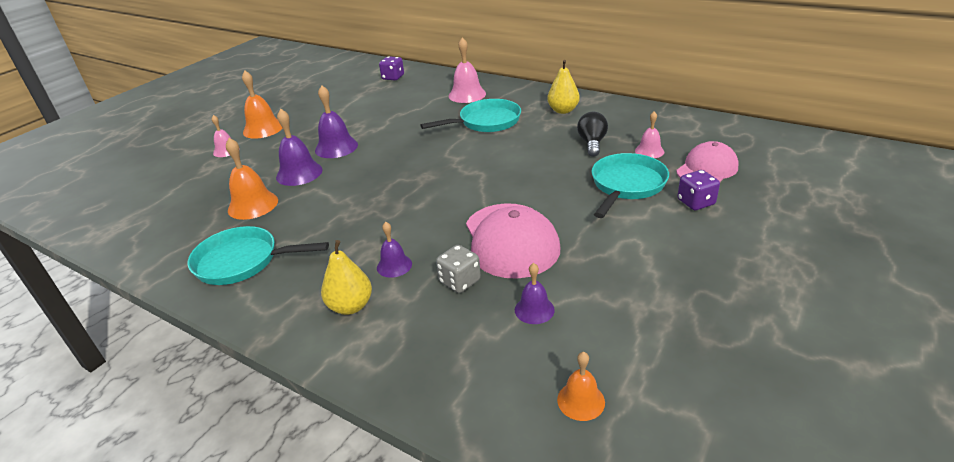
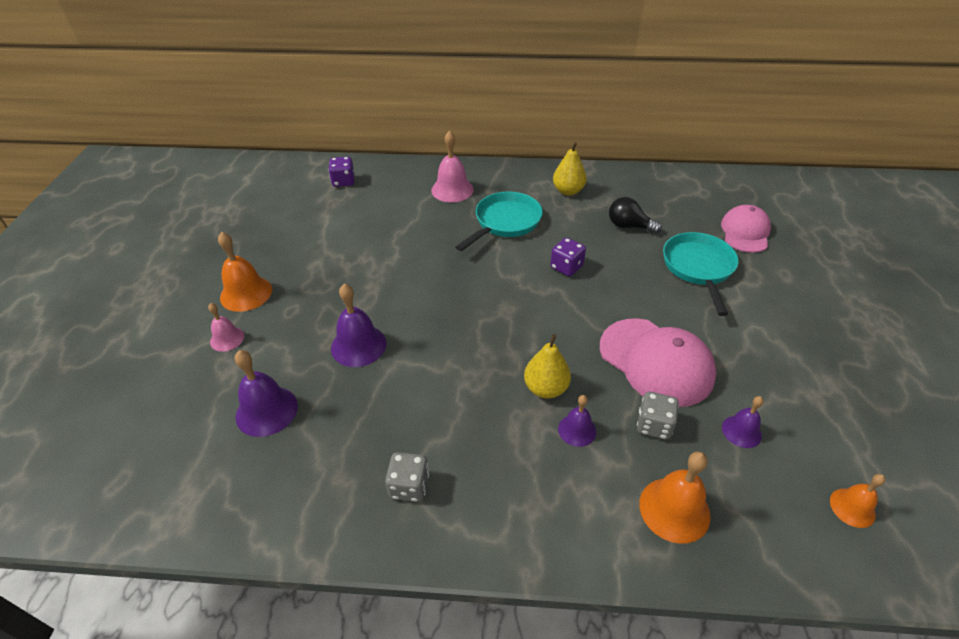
camera: 30 degrees left, 10 degrees up
turquoise pan [188,226,329,285] -> grey dice [385,452,429,502]
orange bell [226,138,278,220] -> orange bell moved to [639,451,711,544]
purple bell [315,85,358,158] -> purple bell moved to [235,350,298,437]
yellow pear [321,240,372,315] -> yellow pear moved to [524,334,571,398]
black light bulb [577,112,608,157] -> black light bulb turned 45 degrees counterclockwise [609,197,662,234]
pink bell [635,111,664,158] -> none
purple dice [677,170,720,210] -> purple dice moved to [550,238,586,276]

